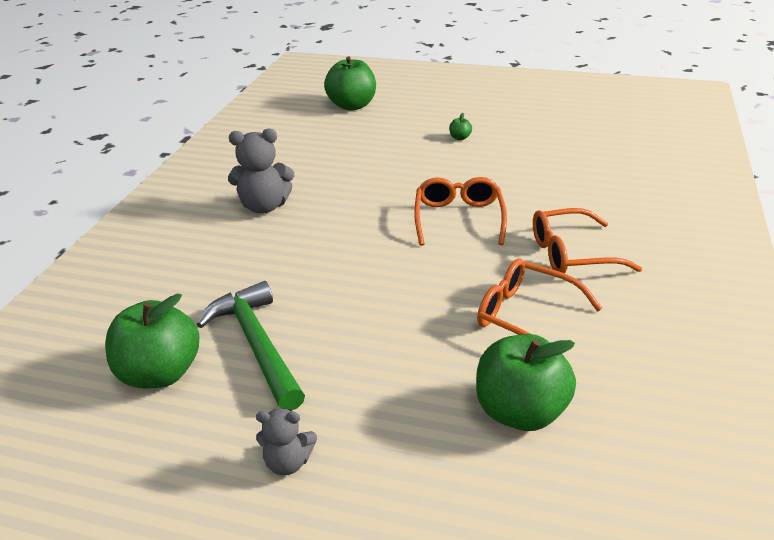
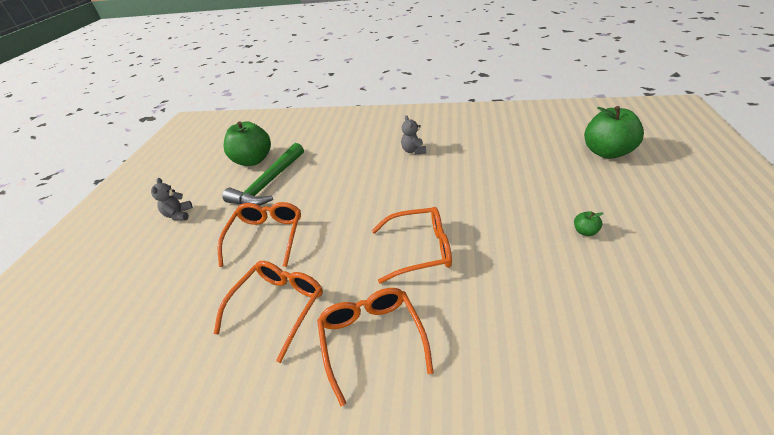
camera: 85 degrees right, 5 degrees up
green hammer [197,281,305,410] -> green hammer turned 150 degrees clockwise [222,143,304,206]
grey teddy bear [228,129,294,213] -> grey teddy bear [401,115,426,154], size x0.60
green apple [476,334,576,431] -> none
none -> orange glasses [218,202,301,267]

